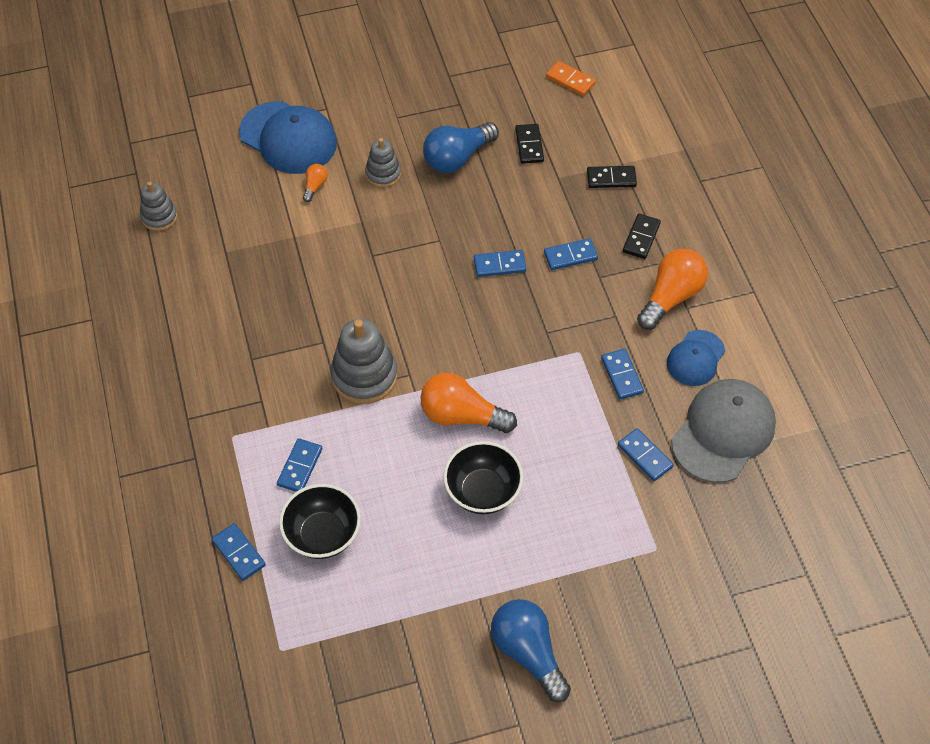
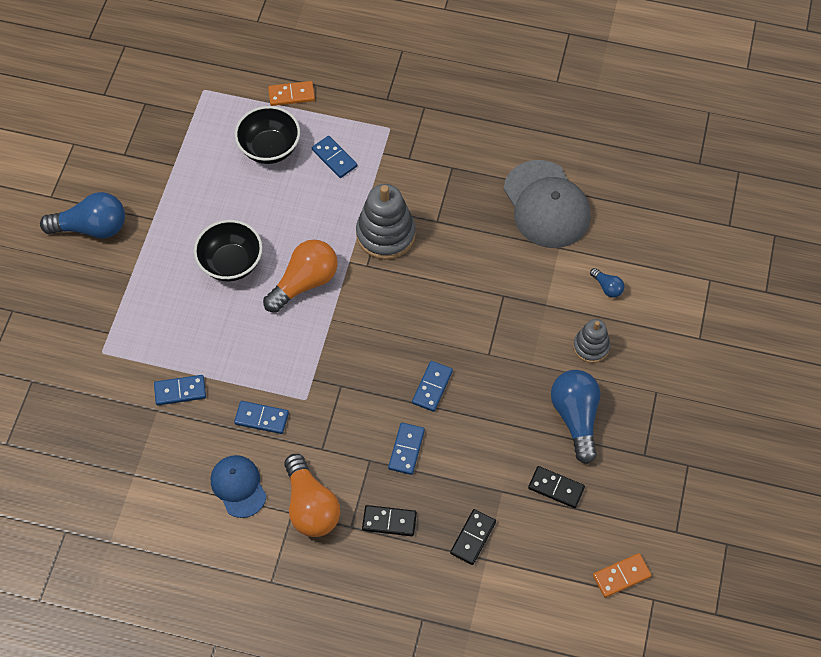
camera: 120 degrees right, 5 degrees up
grey stacking toy [140,182,178,231] -> none
blue domino [212,523,266,581] -> orange domino [268,81,315,106]
blue cap [239,101,337,174] -> none
orange light bulb [303,164,328,202] -> blue light bulb [590,268,624,298]
black domino [623,214,661,259] -> black domino turned 45 degrees counterclockwise [362,505,417,536]
grey cap [671,379,776,483] -> grey cap moved to [503,160,591,248]

